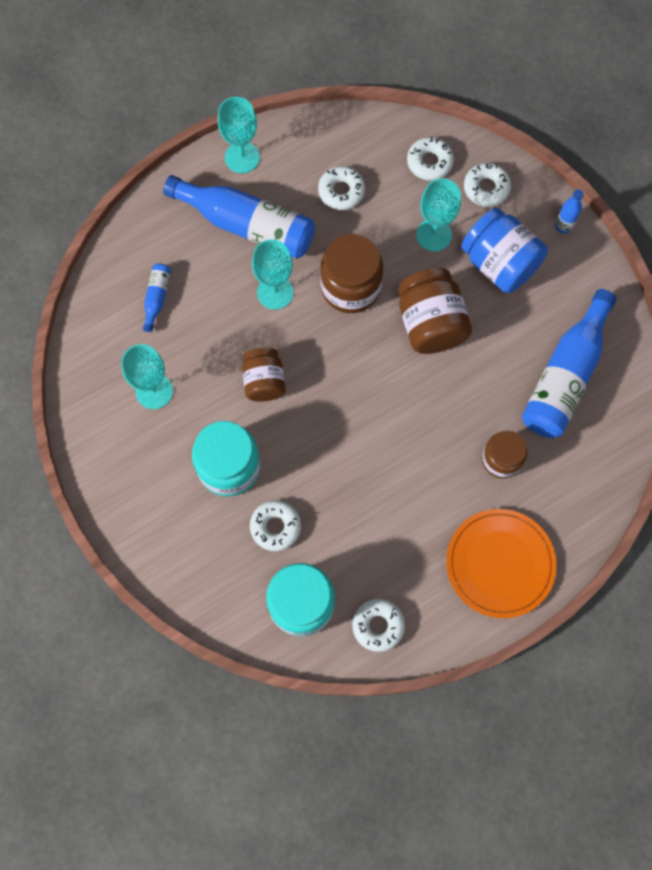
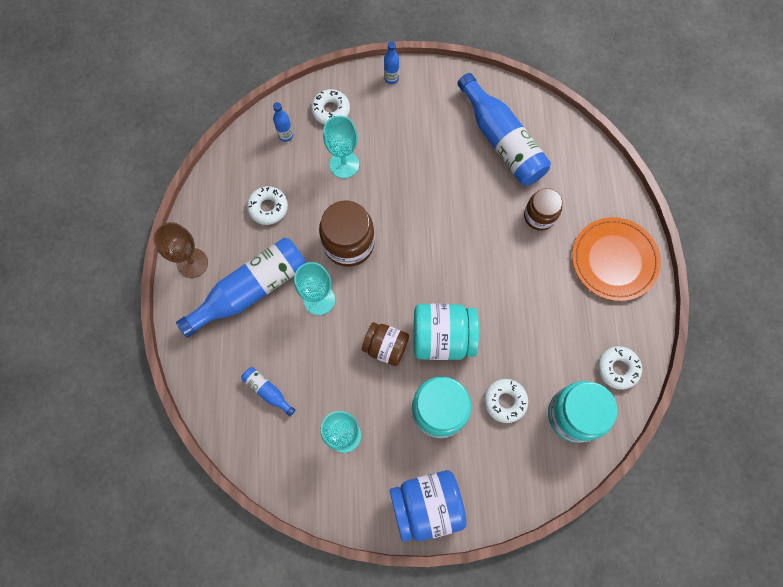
camera: 60 degrees left, 0 degrees up
turquoise goblet [218,97,260,173] -> brown goblet [153,222,208,278]
brown jar [398,268,472,354] -> none
white donut [407,137,454,181] -> blue bottle [273,102,293,142]
blue jar [461,207,548,293] -> blue jar moved to [390,470,467,542]
none -> turquoise jar [414,304,479,360]

